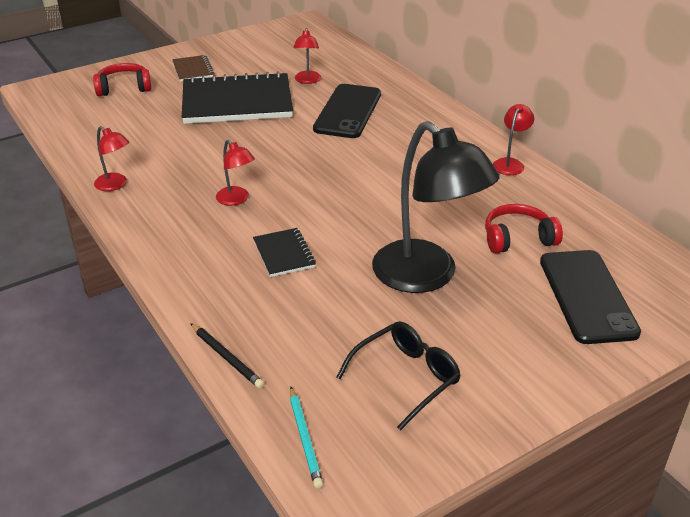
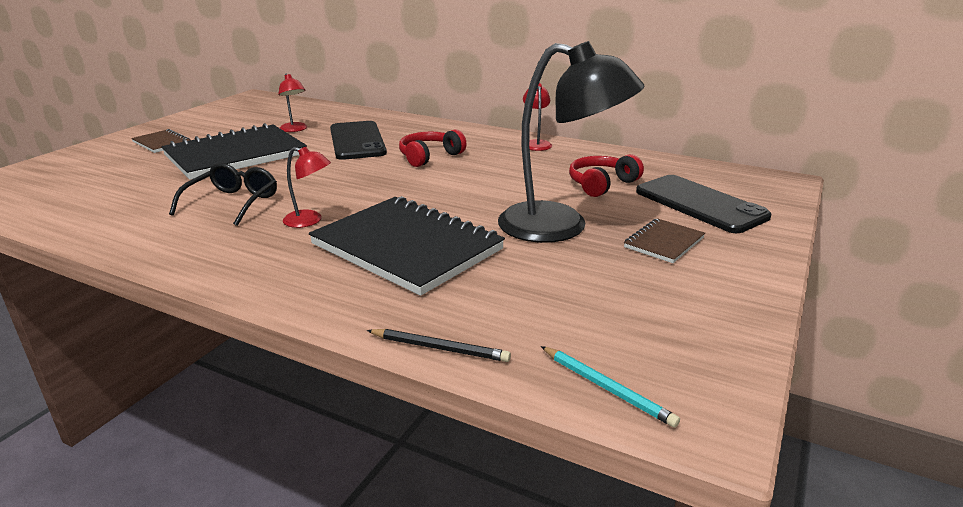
camera: 30 degrees left, 10 degrees down
red headphones [93,63,152,96] -> red headphones moved to [399,129,467,167]
red lamp [94,126,129,191] -> none
black notebook [253,228,316,277] -> black notebook [309,196,505,296], size x2.19
black glasses [337,321,461,431] -> black glasses moved to [169,163,277,226]
none -> brown notebook [624,218,705,263]

